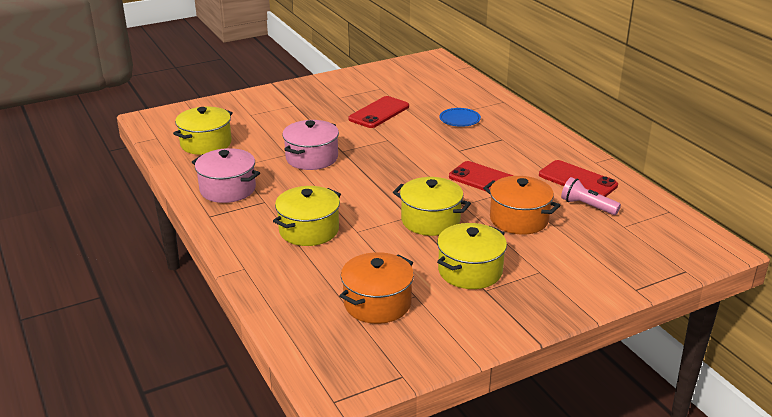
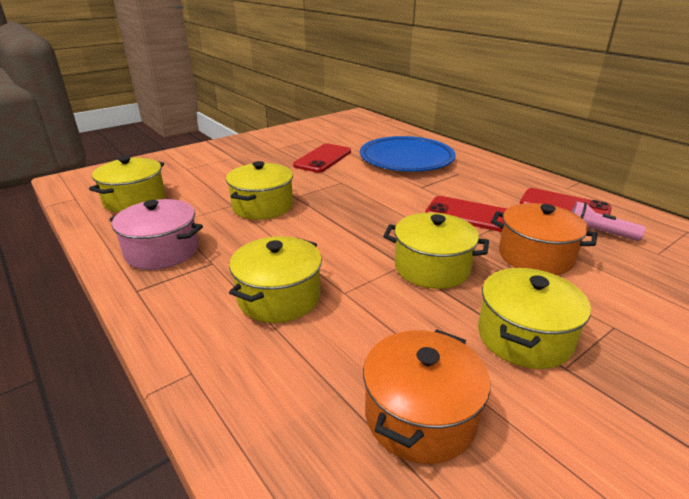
camera: 10 degrees left, 0 degrees up
pink pot [282,120,339,170] -> yellow pot [226,161,293,220]
blue plate [439,108,481,127] -> blue plate [360,136,455,172], size x2.25

